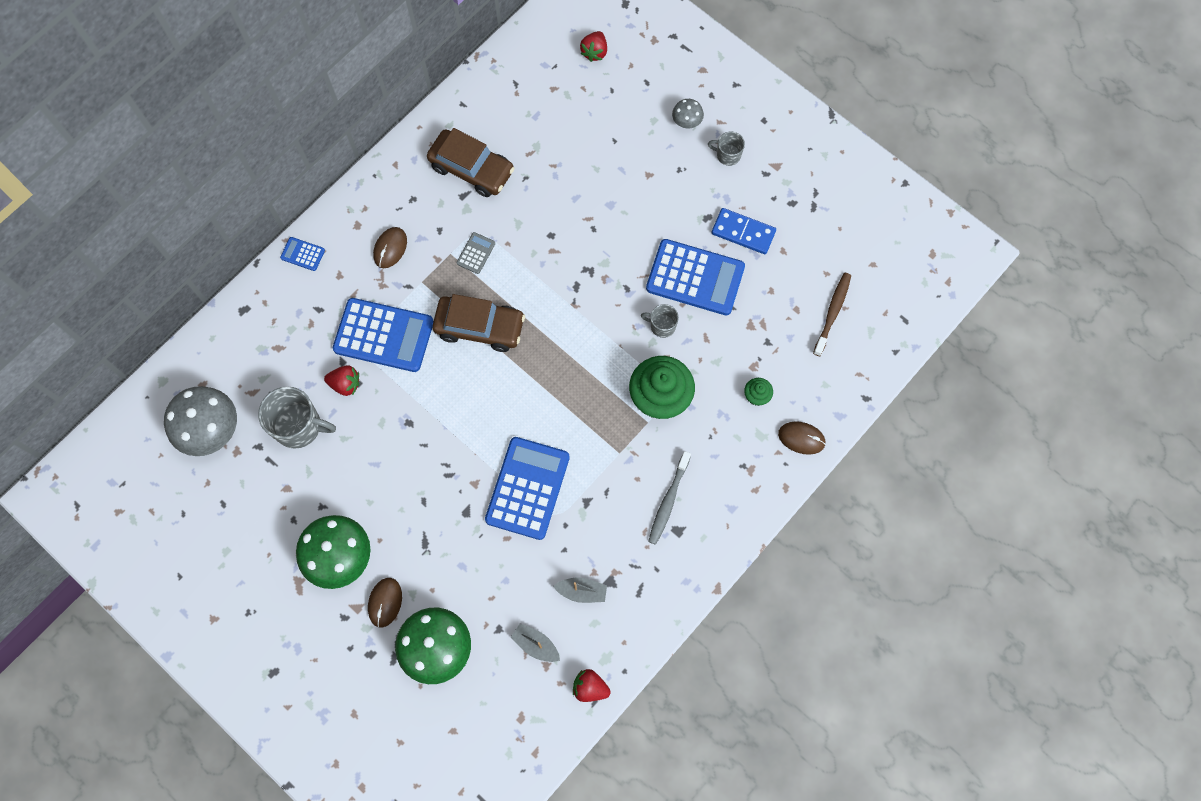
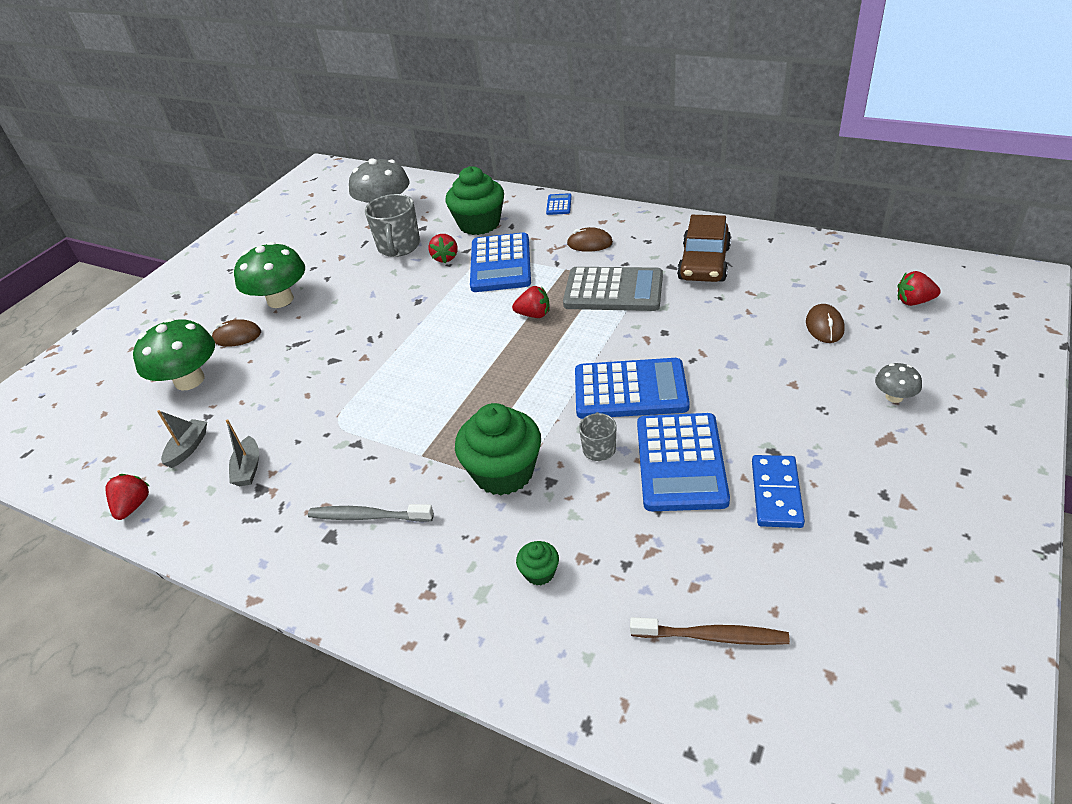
camera: 80 degrees right, 30 degrees down
brown car [432,294,525,352] -> red strawberry [512,286,550,318]
grey calculator [457,232,495,274] -> grey calculator [563,267,663,311], size x2.28
blue calculator [485,437,570,540] -> blue calculator moved to [575,358,690,419]
grey mug [708,131,745,166] -> none
brown mouse [778,421,826,455] -> brown mouse moved to [806,304,845,343]
none -> green cupcake [446,166,504,235]

